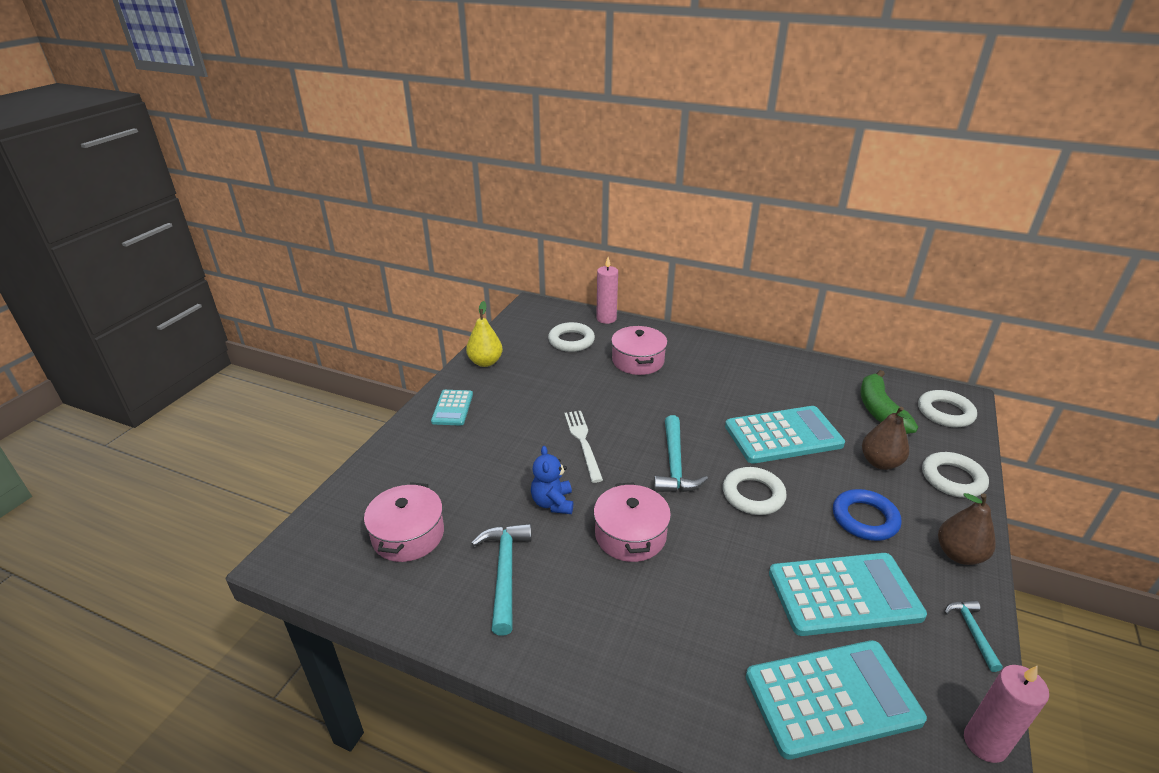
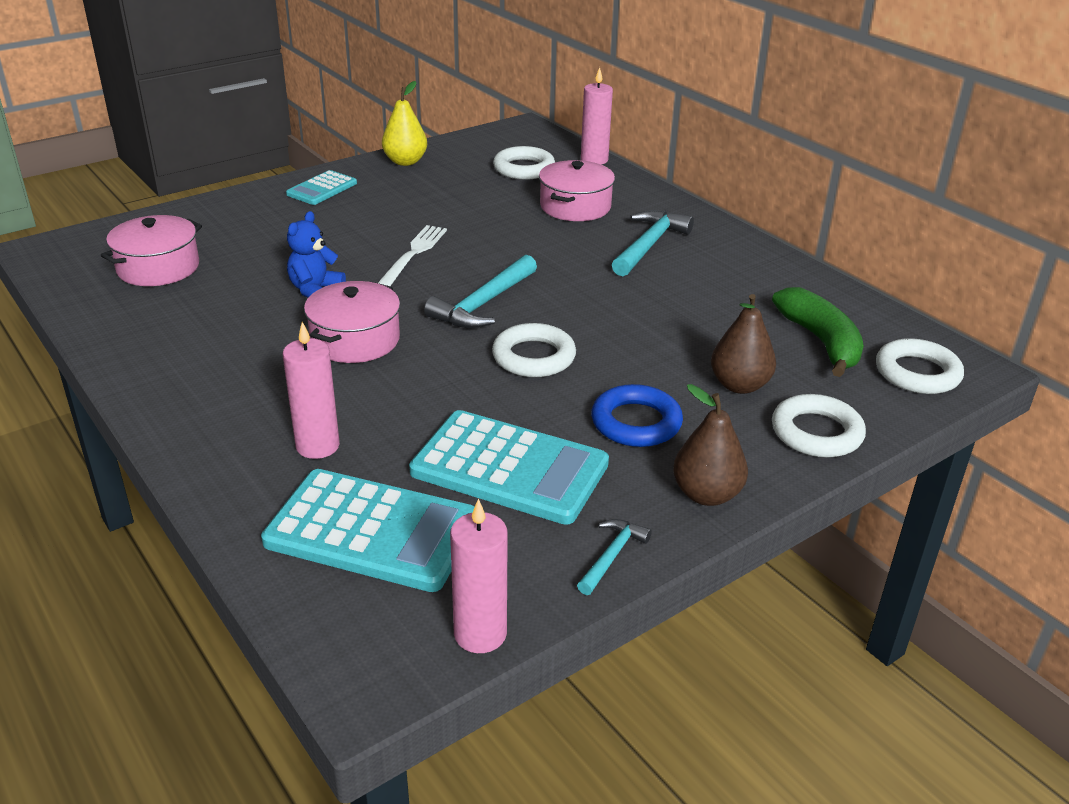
camera: 30 degrees right, 0 degrees up
turquoise hammer [471,523,532,636] -> turquoise hammer moved to [612,210,694,276]
turquoise calculator [725,406,845,464] -> none
green banana [860,370,918,434] -> green banana turned 135 degrees clockwise [772,287,864,377]
none -> pink candle [283,322,340,459]

